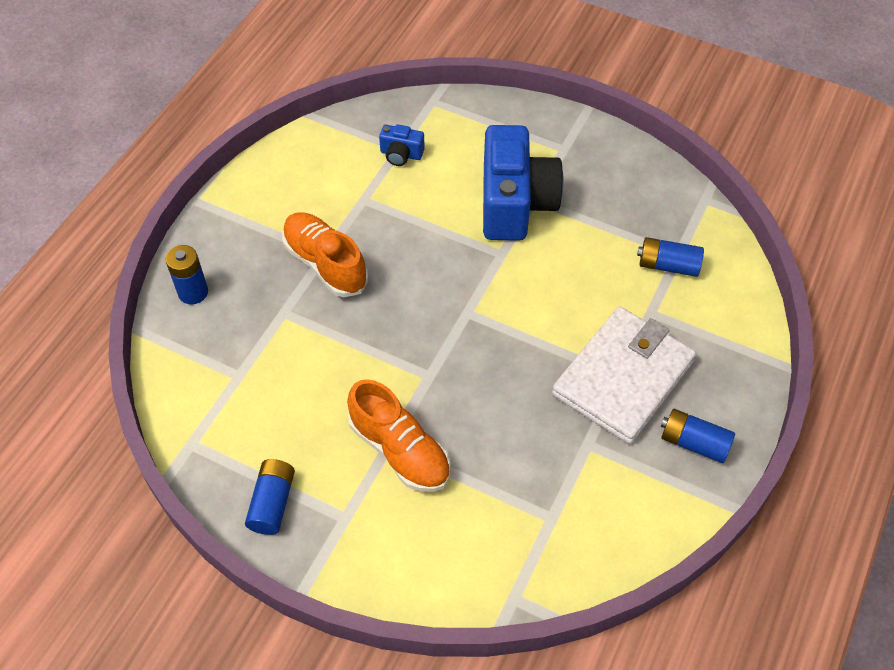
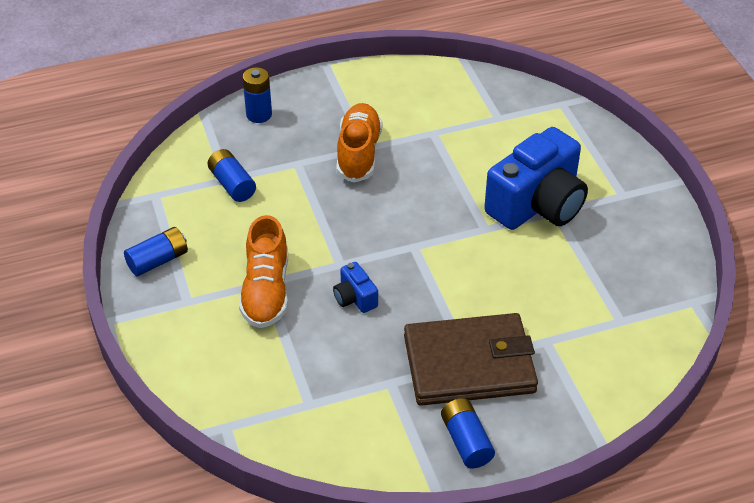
camera: 45 degrees right, 10 degrees down
blue camera [379,124,425,166] -> blue camera moved to [333,262,378,313]
white wallet [552,307,696,444] -> brown wallet [404,313,538,406]
blue battery [637,237,704,277] -> blue battery moved to [208,149,256,202]

